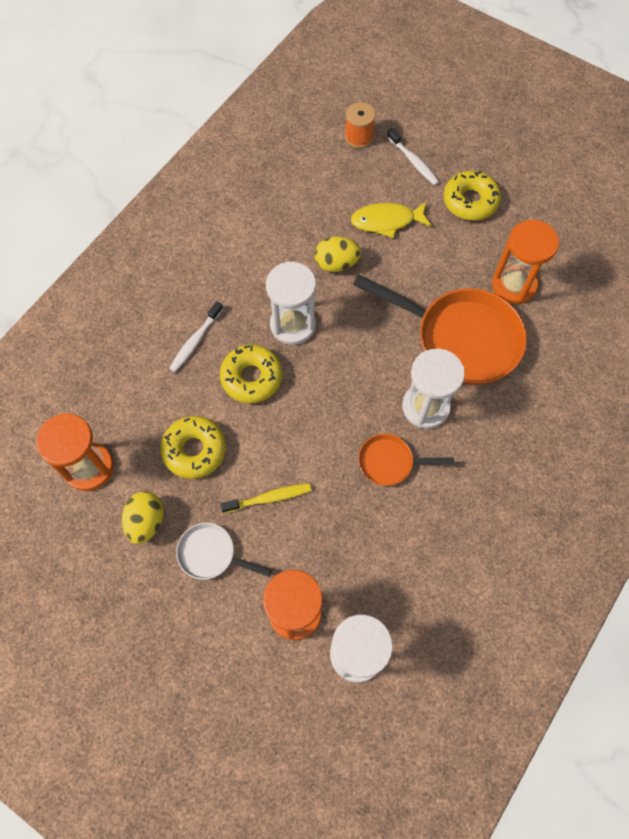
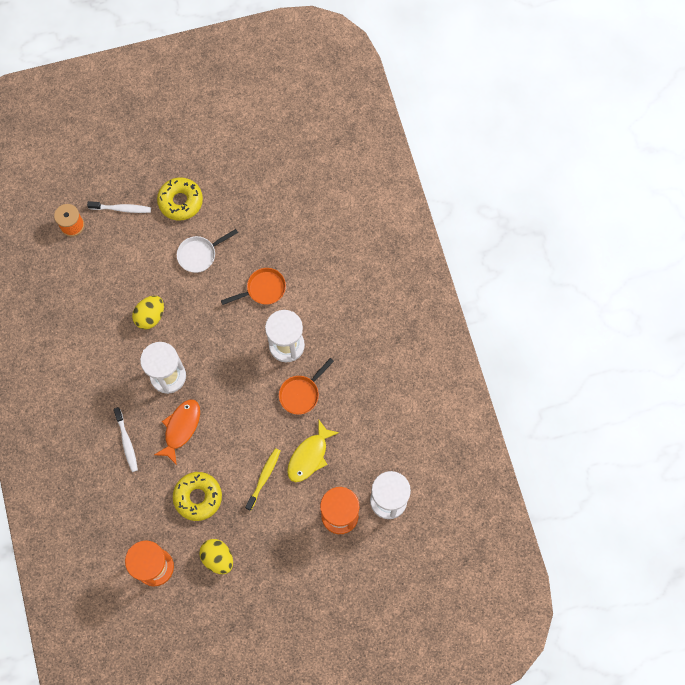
camera: 50 degrees left, 5 degrees up
white pan [176,523,272,580] -> white pan moved to [177,229,238,273]
yellow donut [220,344,283,403] -> orange fish [154,399,200,465]
yellow fish [351,201,432,238] -> yellow fish moved to [287,420,339,482]
orange pan [353,274,527,385] -> orange pan [221,268,286,305], size x0.49
orange hourglass [492,220,559,304] -> none

